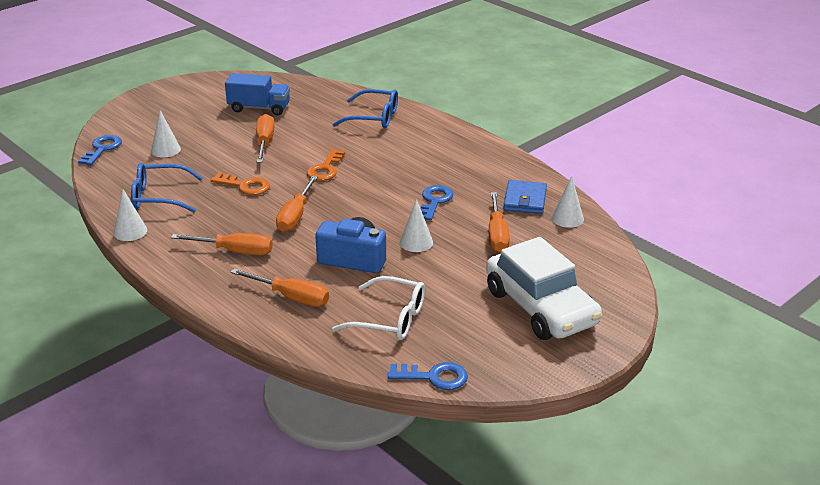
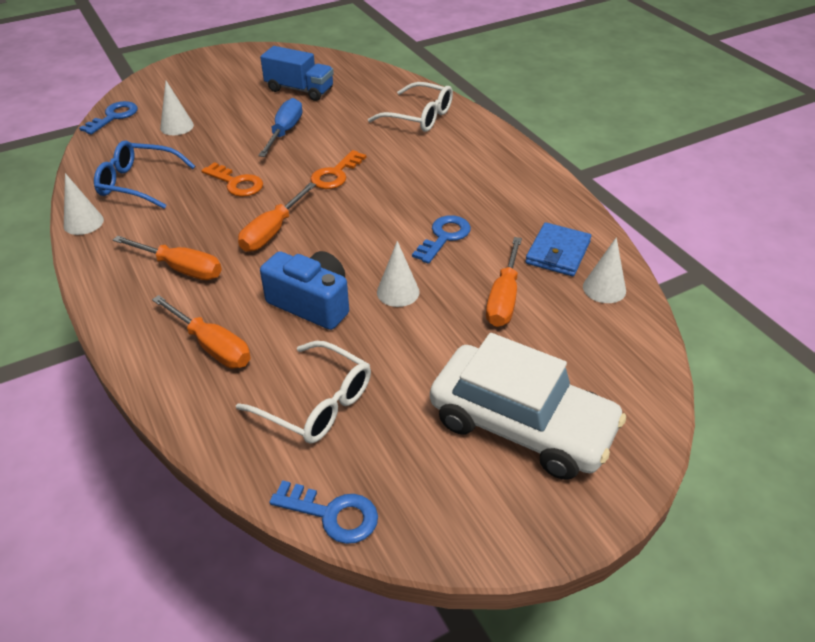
camera: 15 degrees right, 10 degrees up
orange screwdriver [256,114,274,163] -> blue screwdriver [258,98,303,157]
blue glasses [332,89,398,128] -> white glasses [368,82,453,132]
white car [486,237,602,340] -> white car turned 45 degrees counterclockwise [430,333,626,480]

